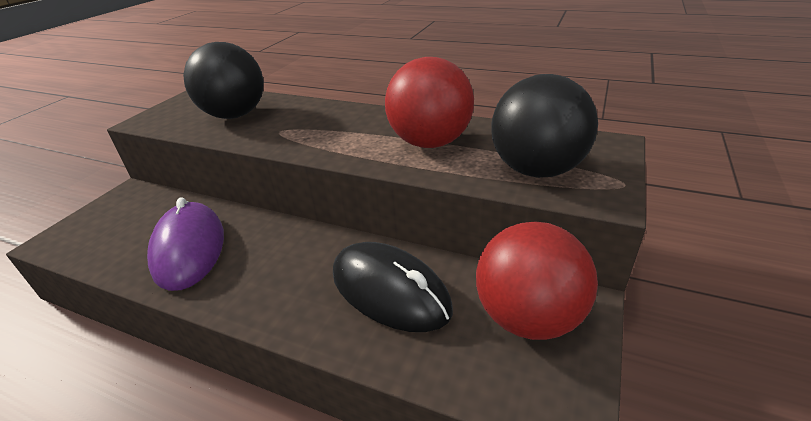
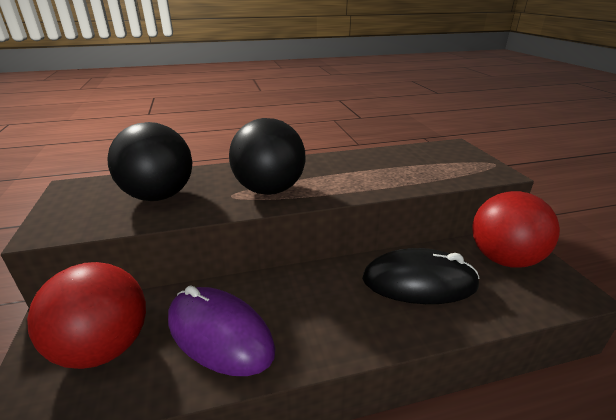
camera: 40 degrees left, 5 degrees down
red ball [385,57,474,148] -> red ball moved to [27,262,146,369]
black ball [491,74,598,178] -> black ball moved to [229,118,306,195]

